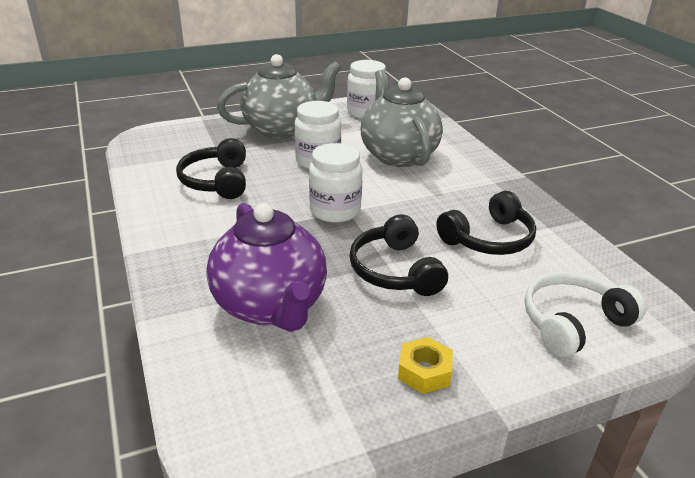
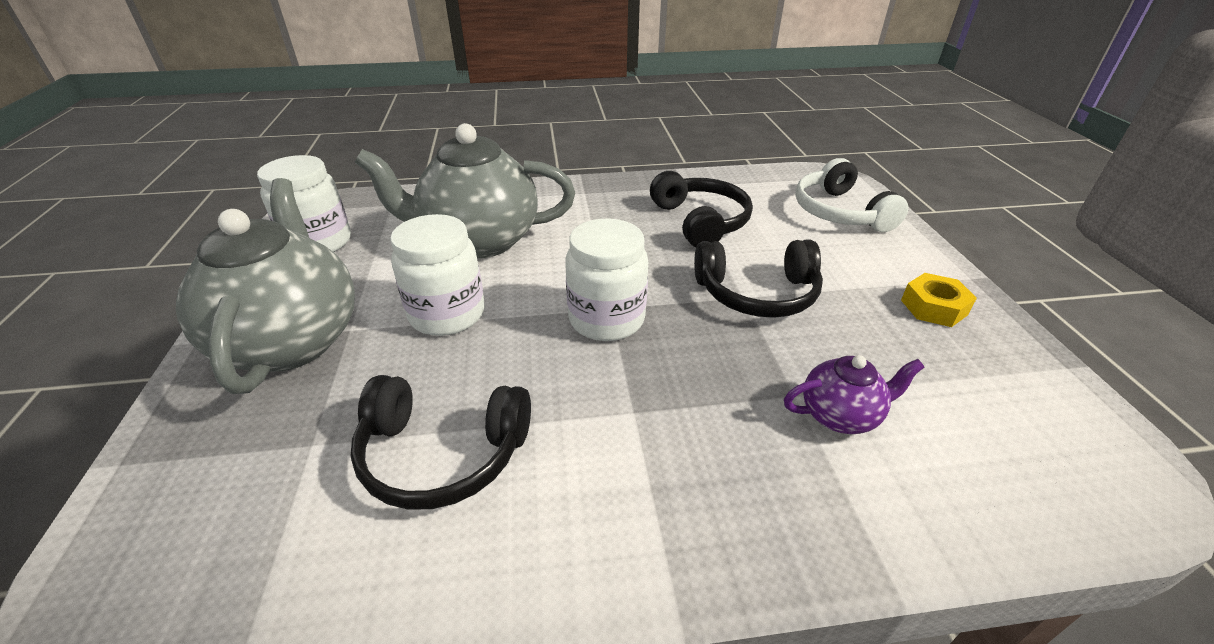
camera: 75 degrees left, 5 degrees up
purple teapot [206,203,327,332] -> purple teapot [784,355,925,434], size x0.47

